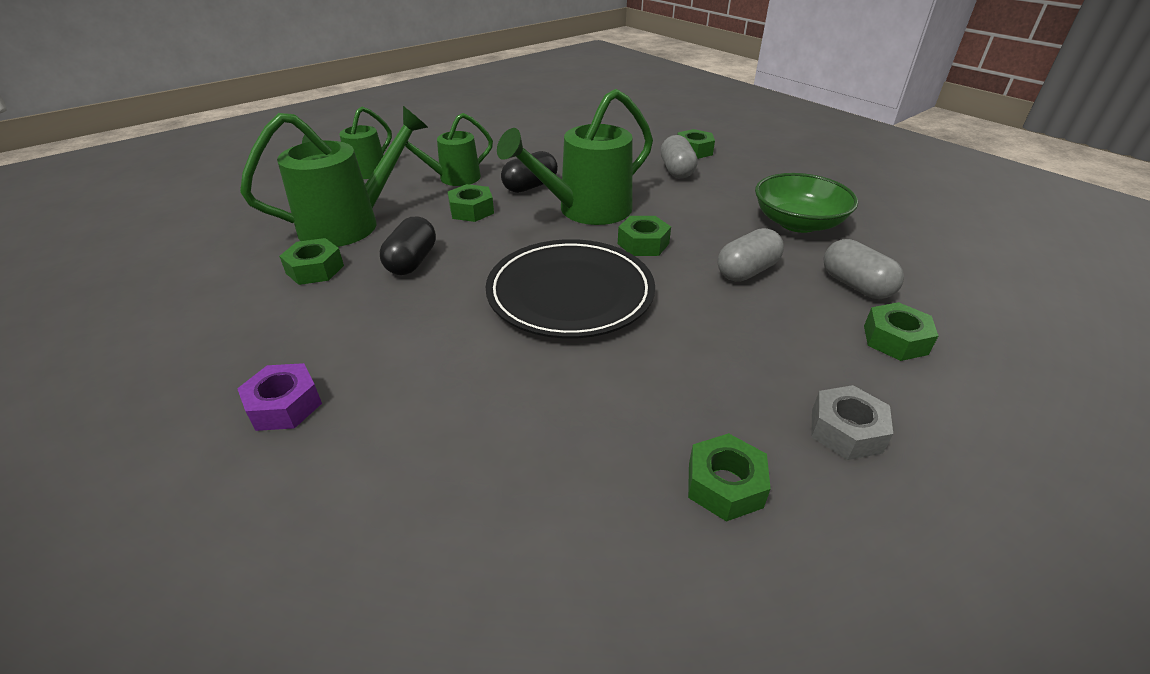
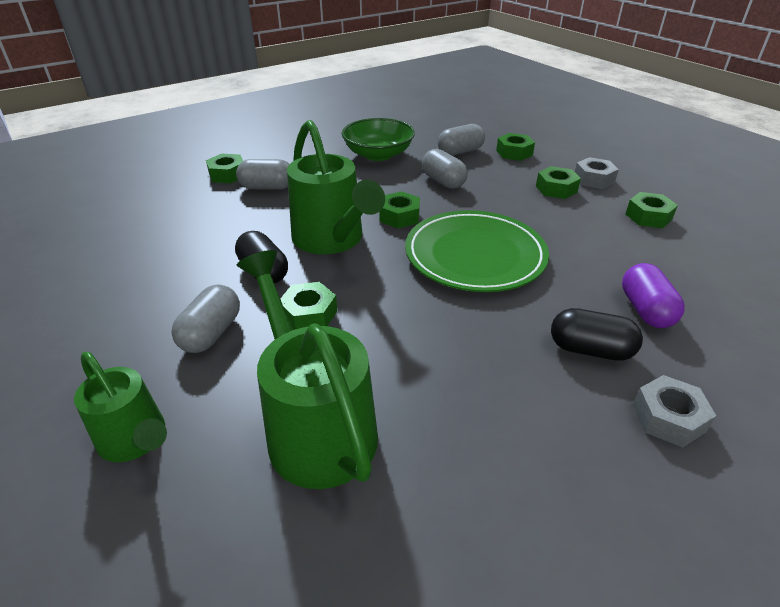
camera: 85 degrees left, 0 degrees up
purple nut [237,363,322,431] -> grey nut [633,375,716,447]
green nut [279,238,344,285] -> green nut moved to [536,166,581,199]
black capsule [380,217,436,275] -> black capsule moved to [551,308,643,361]
green watering can [405,113,493,186] -> grey capsule [171,284,240,353]
black plate [486,239,655,338] -> green plate [405,210,549,292]
none -> purple capsule [622,263,685,328]

